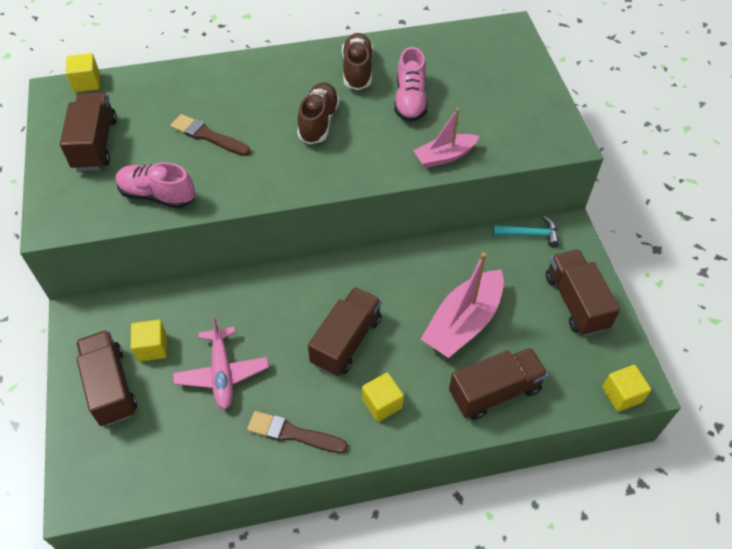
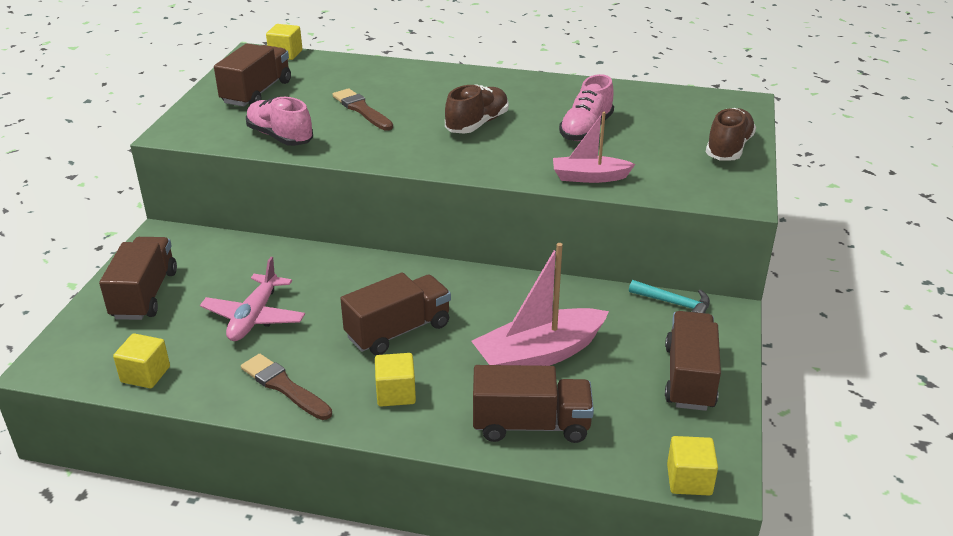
camera: 25 degrees right, 20 degrees down
yellow cube [131,320,167,362] -> yellow cube moved to [113,333,170,388]
brown shoe [342,33,373,90] -> brown shoe moved to [706,108,756,161]

